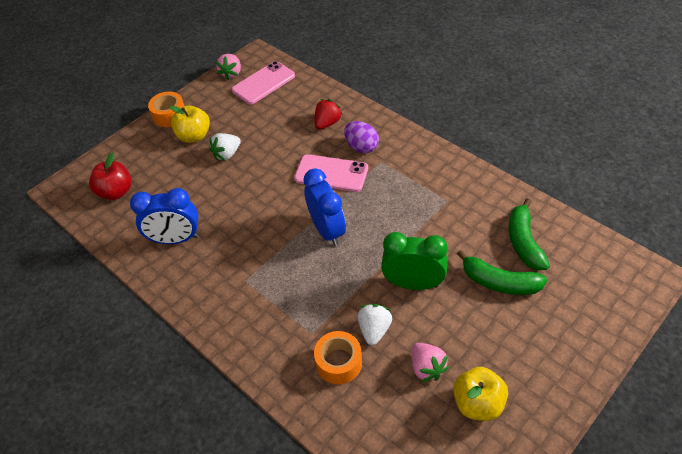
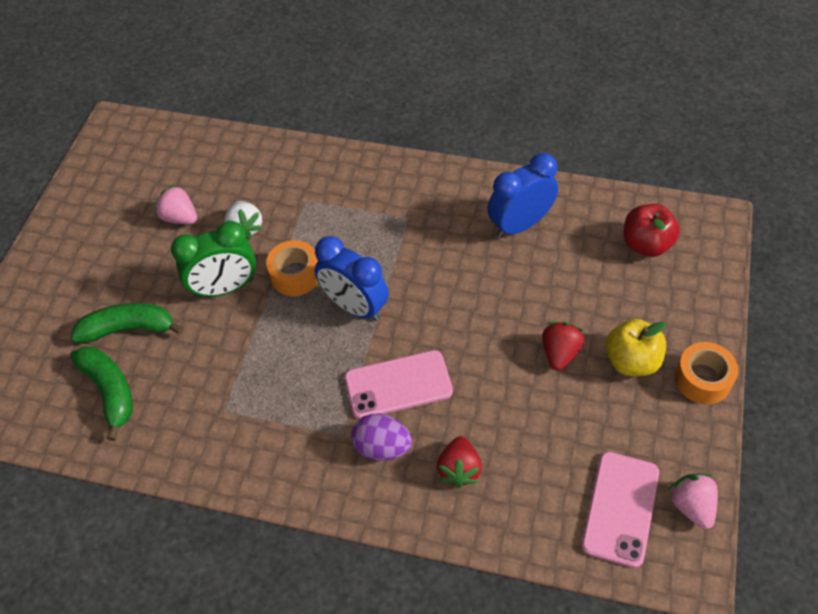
camera: 150 degrees right, 5 degrees up
white strawberry [209,133,241,161] -> red strawberry [542,322,584,370]
orange tape [314,331,362,384] -> orange tape moved to [266,240,318,296]
yellow apple [453,367,508,421] -> none

